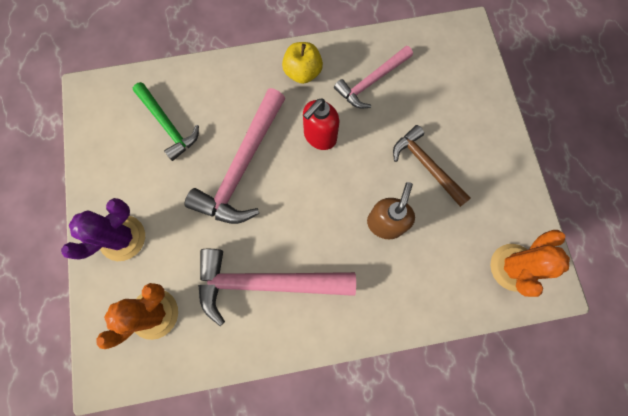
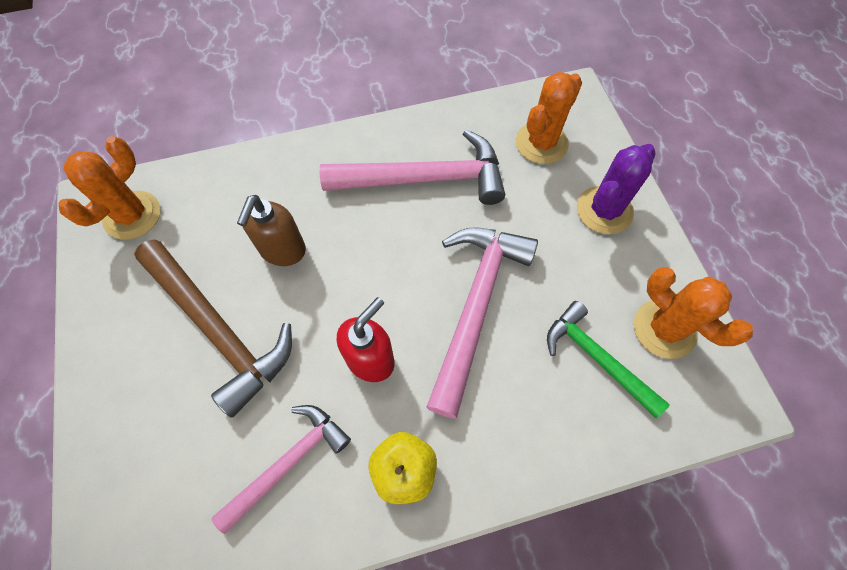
camera: 175 degrees right, 10 degrees down
brown hammer [393,125,471,207] -> brown hammer [134,239,292,418], size x1.59
none -> orange cactus [634,267,753,359]

